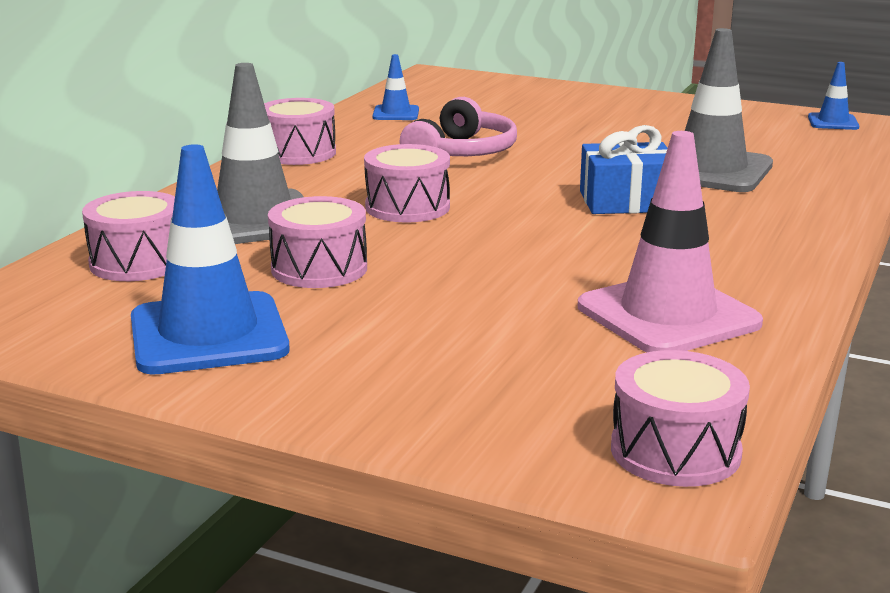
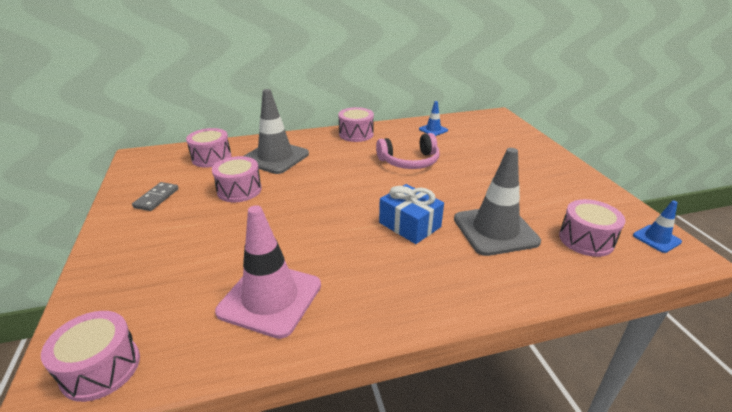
camera: 50 degrees right, 10 degrees up
blue traffic cone [131,144,290,375] -> grey domino [132,182,179,211]
pink drum [364,144,450,223] -> pink drum moved to [559,199,625,257]

